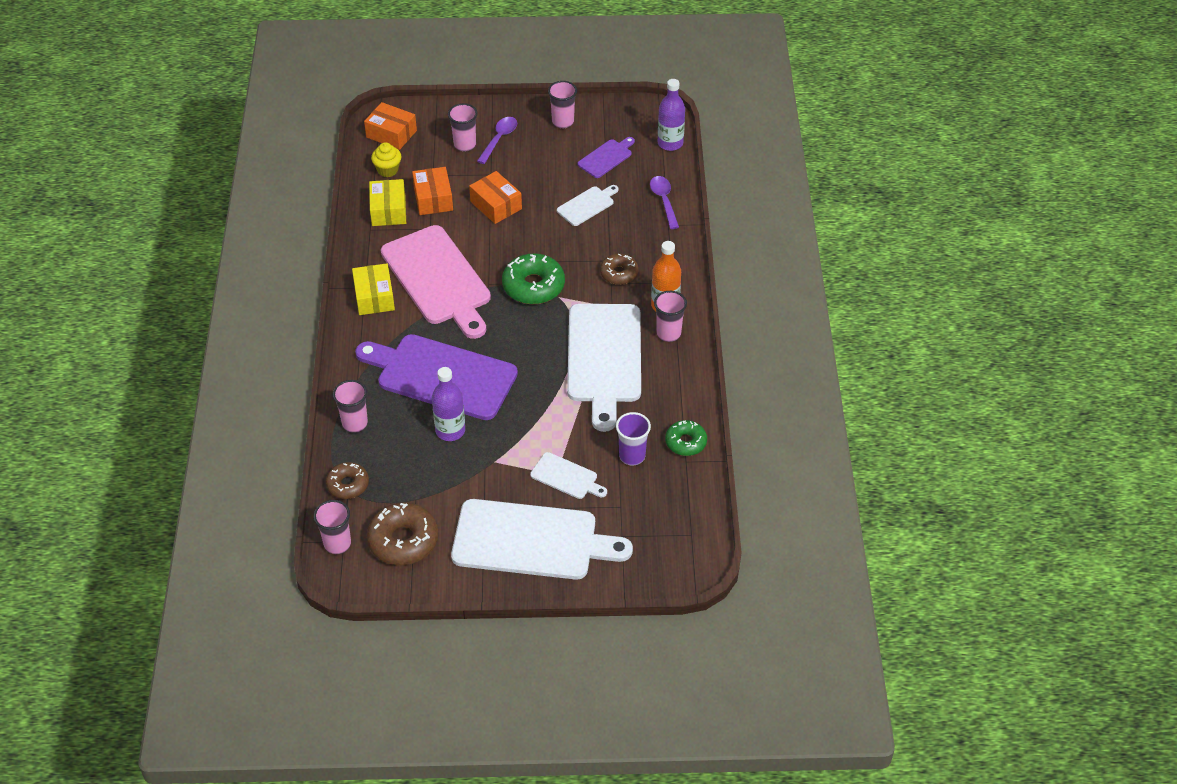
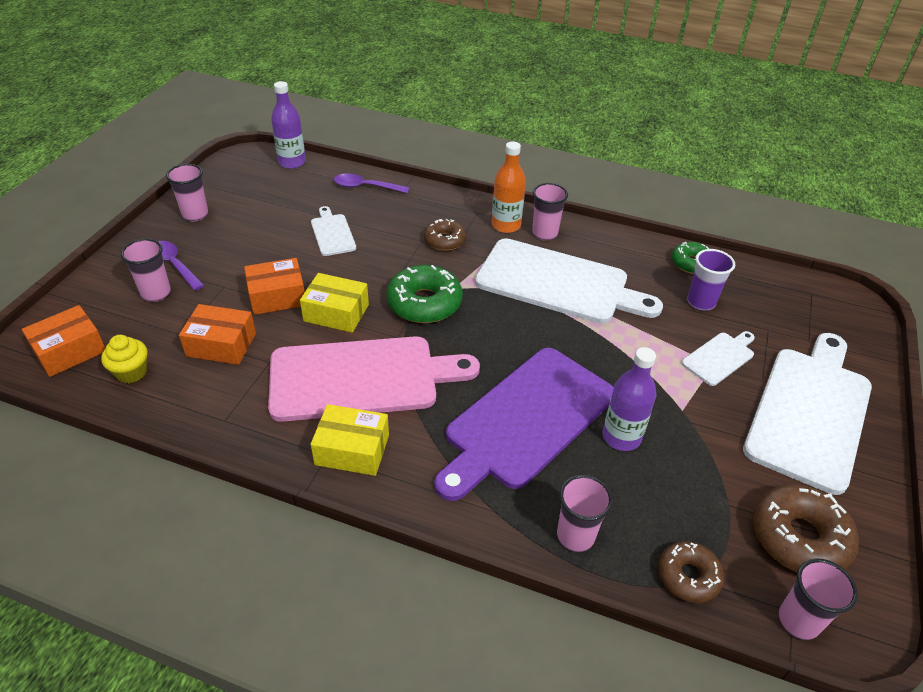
camera: 70 degrees left, 5 degrees down
yellow box [369,179,406,226] -> yellow box moved to [300,273,369,333]
purple cutting board [578,137,635,178] -> none

